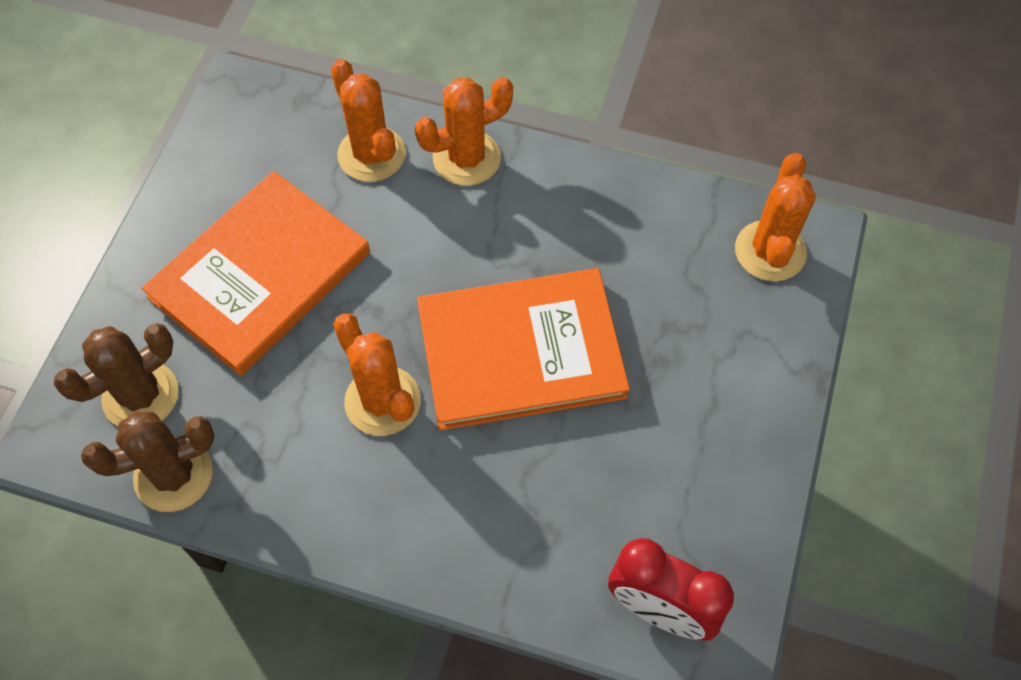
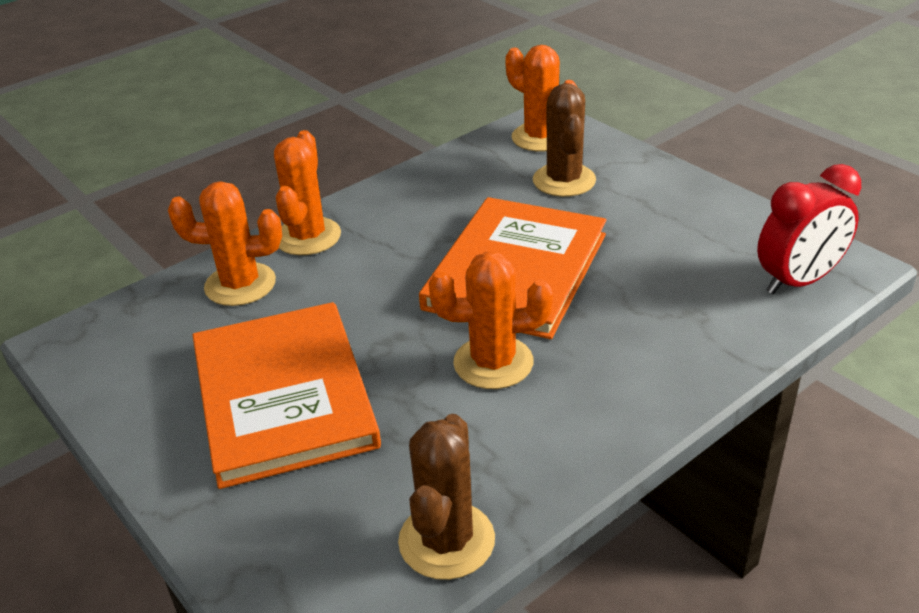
camera: 55 degrees left, 25 degrees down
brown cactus [54,323,179,426] -> brown cactus moved to [533,83,596,197]

